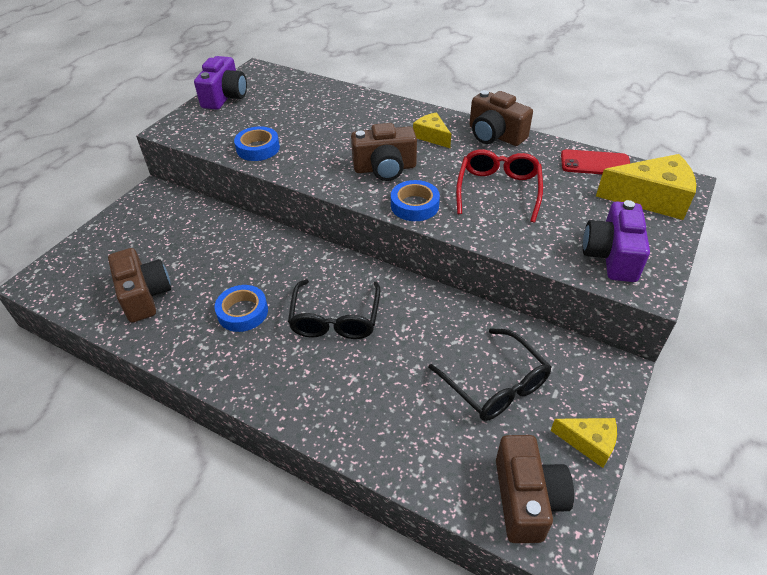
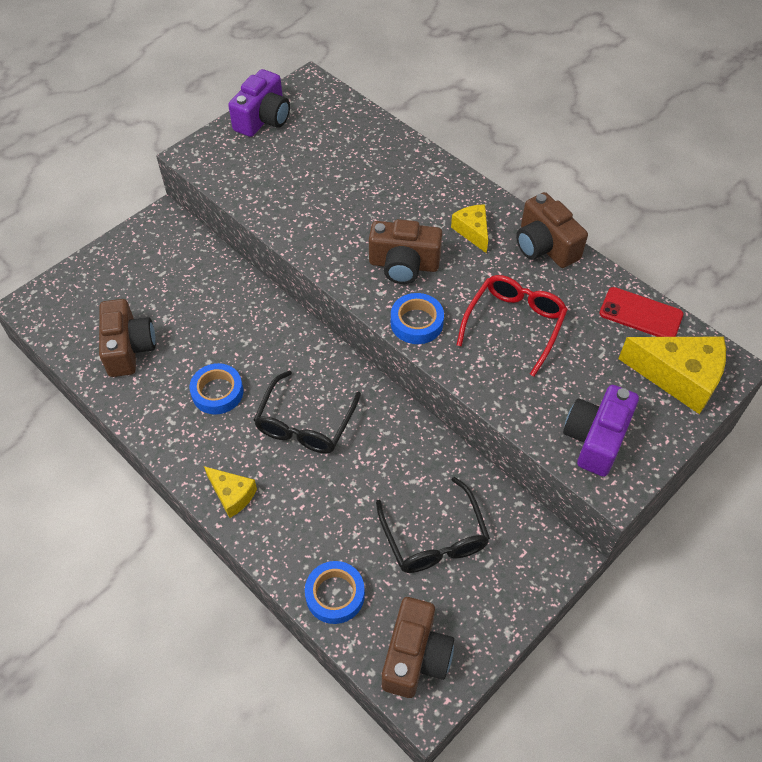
camera: 15 degrees right, 10 degrees up
blue tape [234,126,280,161] -> blue tape moved to [305,561,365,624]
yellow cheese [551,418,617,468] -> yellow cheese moved to [204,466,257,518]

